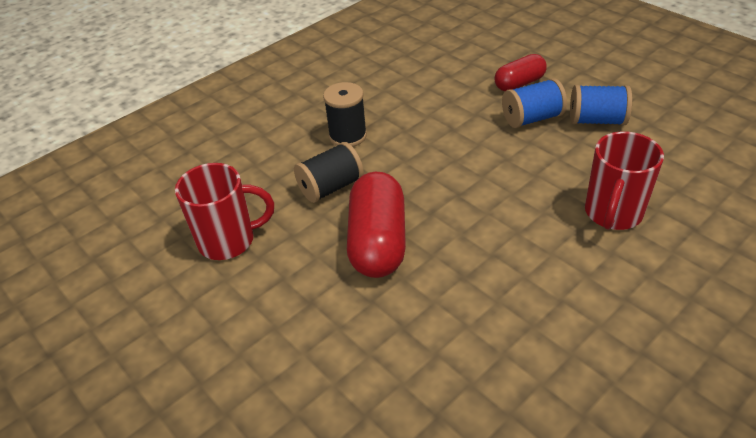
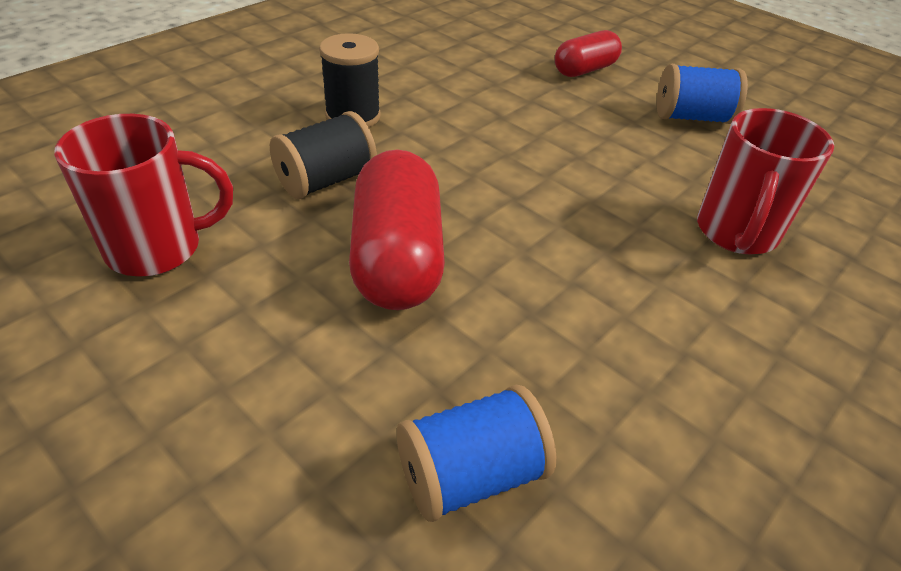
camera: 10 degrees left, 0 degrees up
blue spool [502,78,567,128] -> blue spool moved to [397,385,556,522]

